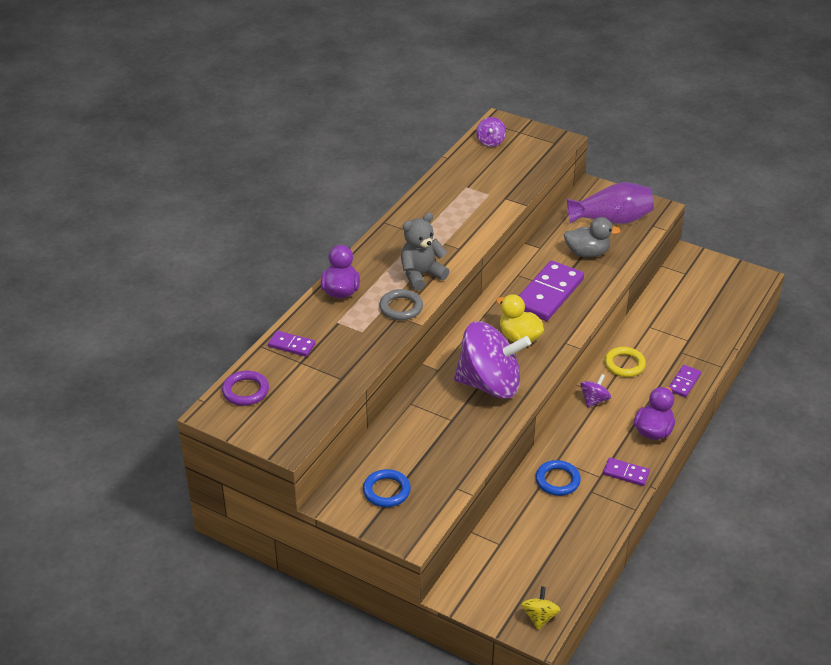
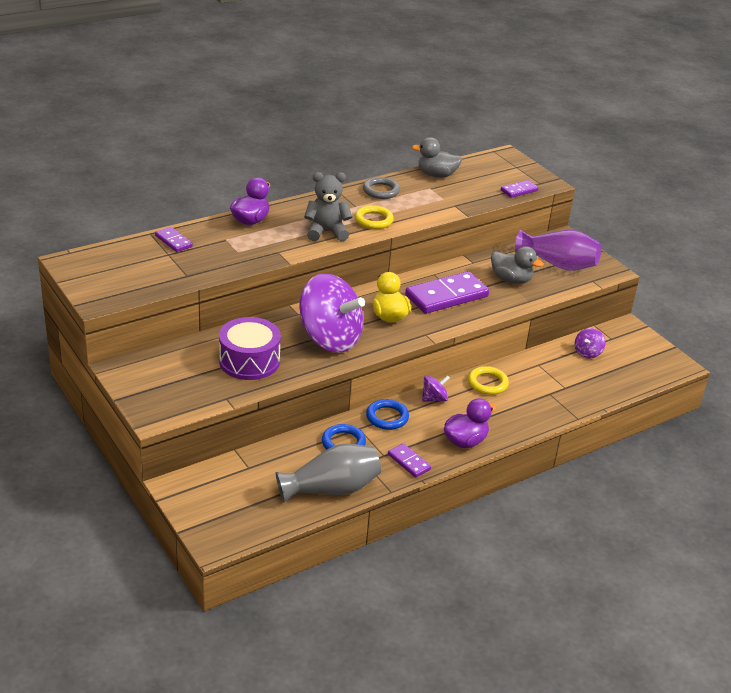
camera: 25 degrees right, 5 degrees down
purple ring [222,371,269,406] -> none
blue ring [363,469,411,507] -> blue ring moved to [366,399,409,430]
grey ring [379,289,423,320] -> grey ring moved to [363,177,400,199]
purple spinning top [476,117,506,147] -> purple spinning top moved to [575,328,606,359]
yellow spinning top [521,586,560,630] -> none
purple domino [669,365,701,397] -> purple domino moved to [501,180,539,198]
none -> purple drum [219,317,281,380]
none -> grey vase [276,443,381,502]
none -> yellow ring [355,205,394,229]
none -> grey duck [412,137,462,178]

